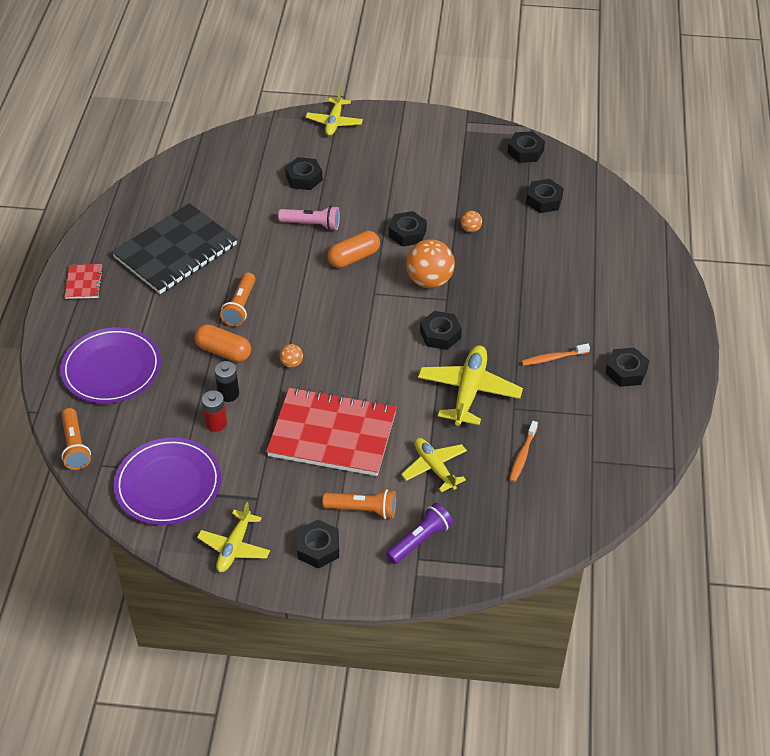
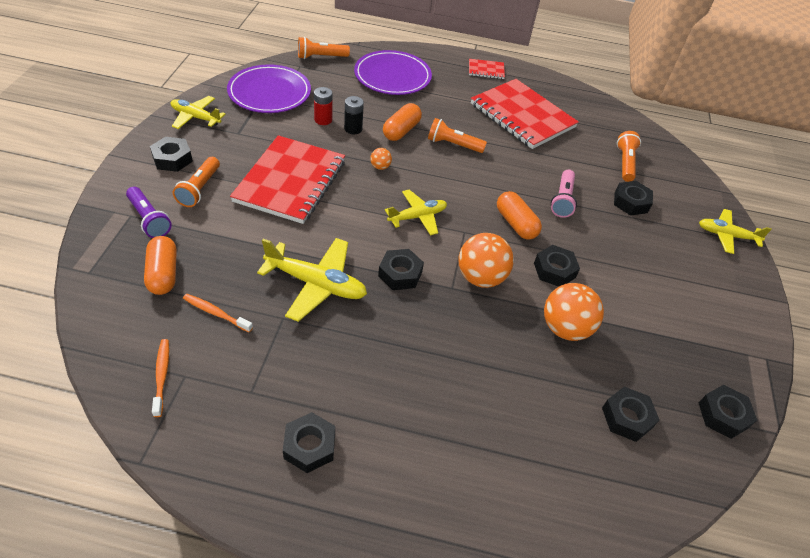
camera: 90 degrees right, 0 degrees up
black notebook [112,203,237,294] -> red notebook [471,79,579,149]
yellow plane [401,438,467,493] -> yellow plane moved to [385,190,447,235]
orange ball [461,211,482,232] -> orange ball [544,283,604,341], size x2.17
orange toothbrush [521,344,590,366] -> orange toothbrush moved to [152,339,169,417]
none -> orange capsule [144,236,177,295]
none -> orange flashlight [617,131,641,182]

